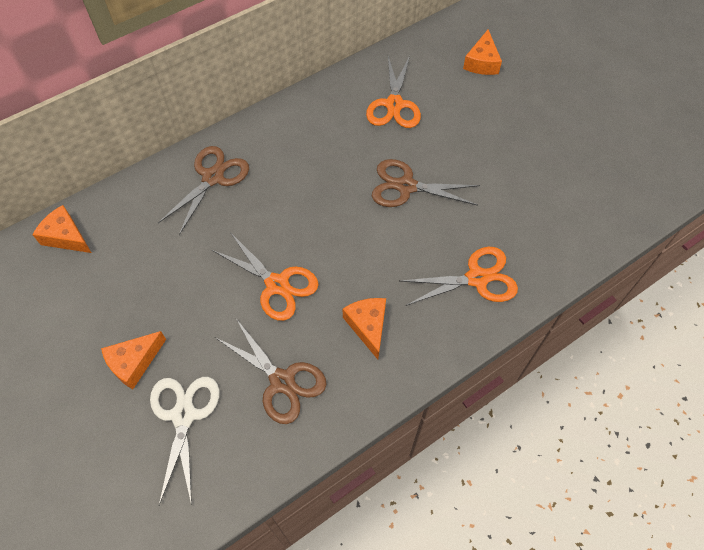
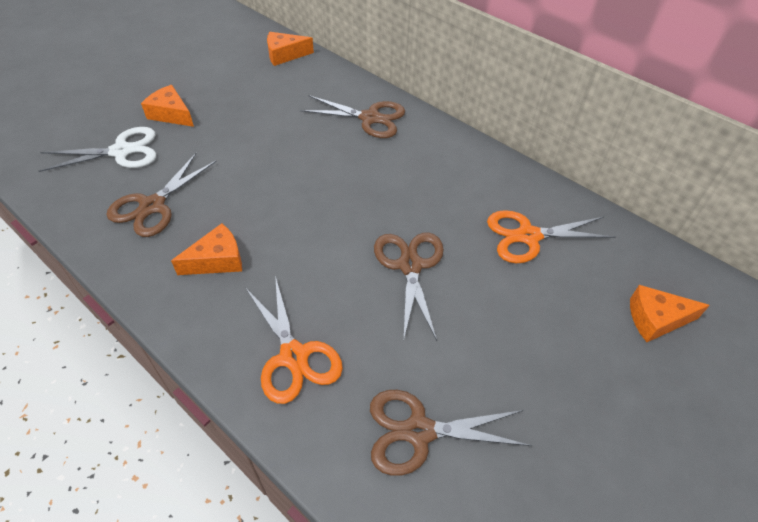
camera: 75 degrees right, 10 degrees down
orange cheese [32,205,92,253] -> orange cheese turned 120 degrees counterclockwise [267,32,314,66]
orange scissors [212,232,319,321] -> none
none -> brown scissors [370,390,532,476]

